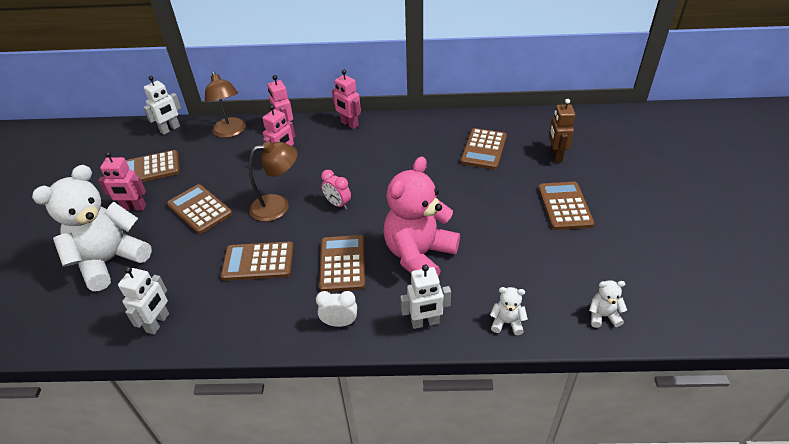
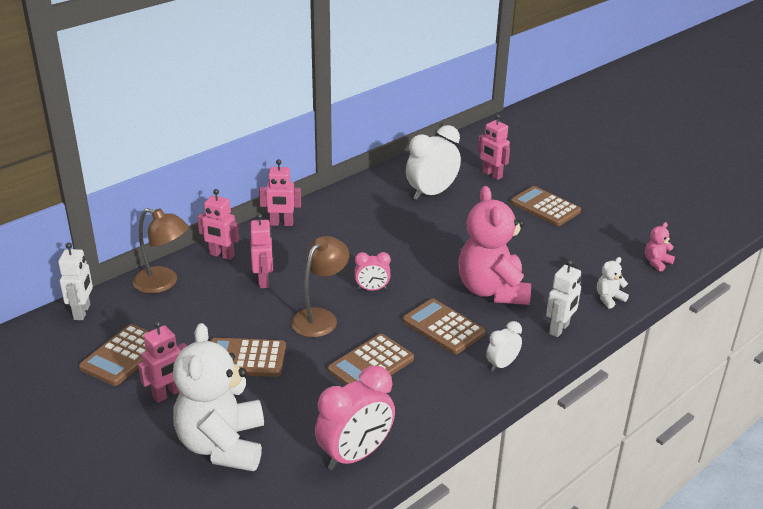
camera: 45 degrees left, 10 degrees down
white robot [118,266,169,334] -> pink clock [315,366,395,470]
brown calculator [461,128,507,170] -> white clock [406,125,461,200]
brown robot [549,99,575,162] -> pink robot [478,114,510,180]
white teddy bear [589,280,627,328] -> pink teddy bear [645,222,675,272]

